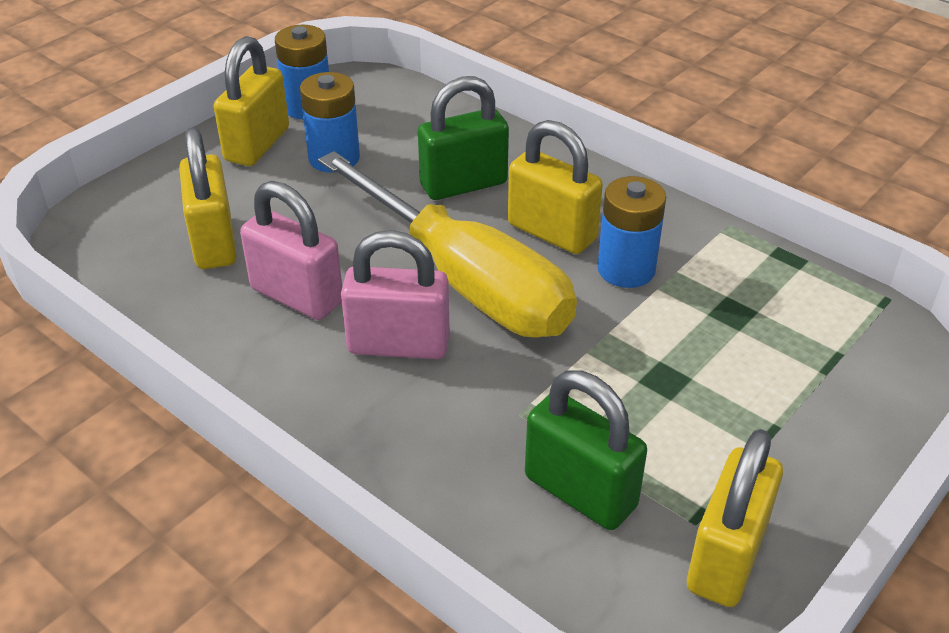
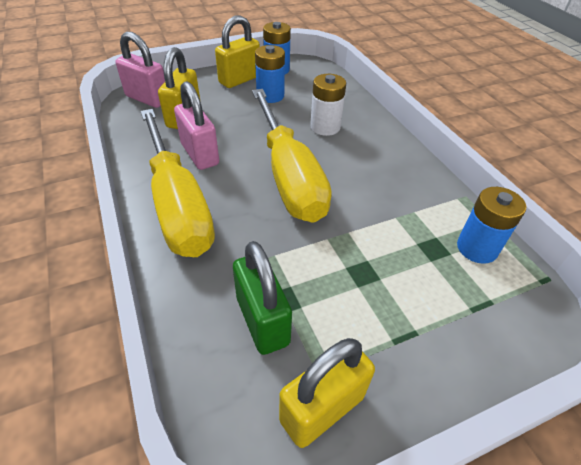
camera: 25 degrees right, 5 degrees up
pink padlock [341,230,450,359] -> pink padlock moved to [116,32,165,108]
green padlock [418,76,509,200] -> white battery [310,74,346,136]
yellow padlock [508,120,603,254] -> none
blue battery [597,176,666,288] -> blue battery moved to [457,187,526,264]
none -> yellow screwdriver [141,109,215,257]

